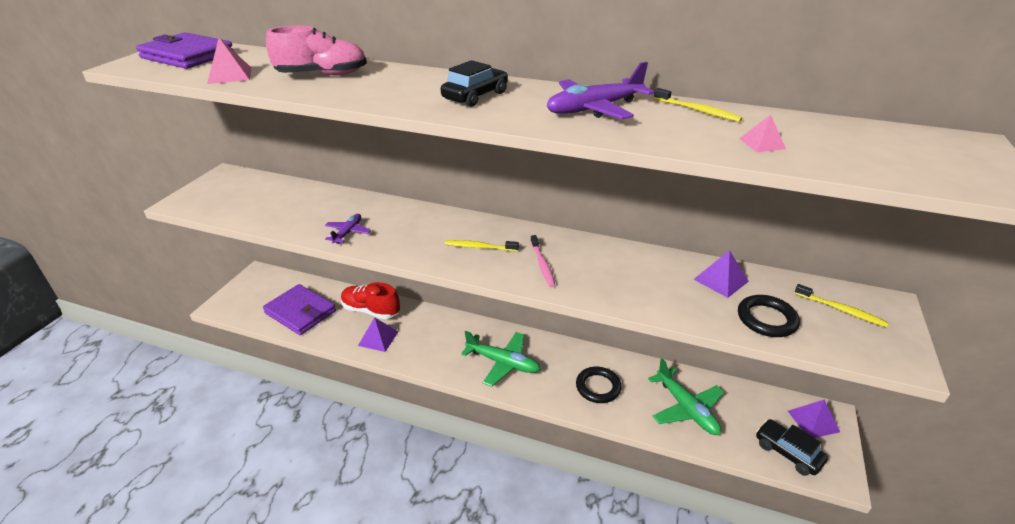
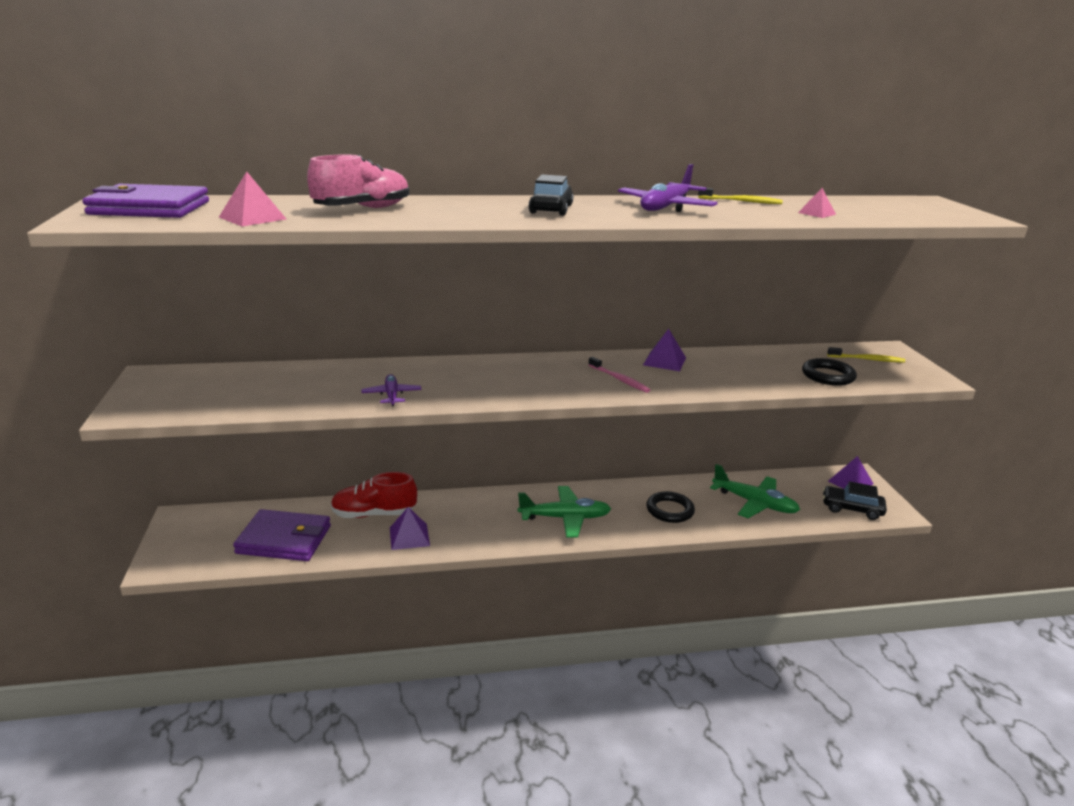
camera: 30 degrees left, 10 degrees down
yellow toothbrush [445,240,519,252] -> none
purple pyramid [693,250,749,298] -> purple pyramid moved to [643,329,686,371]

